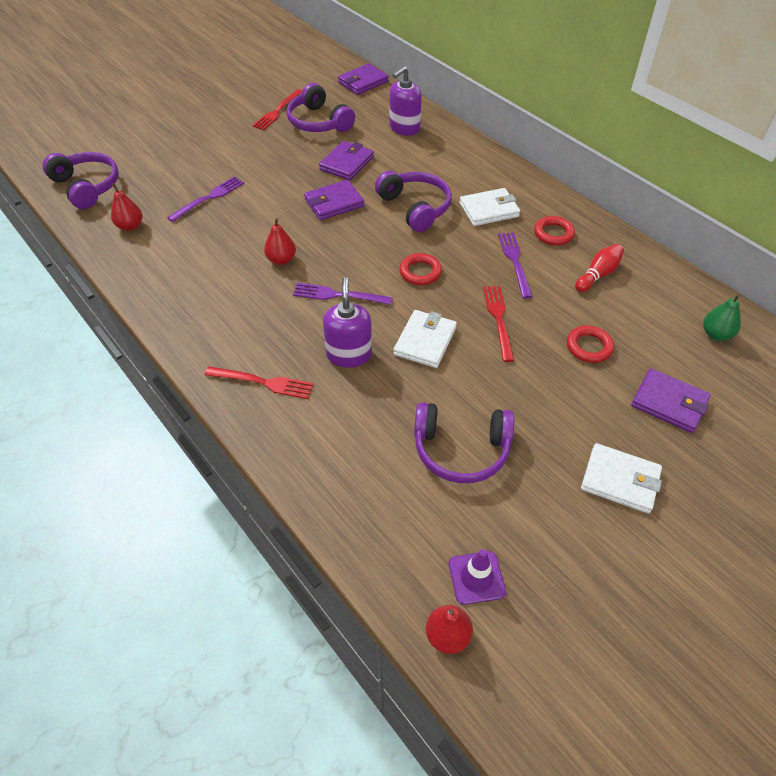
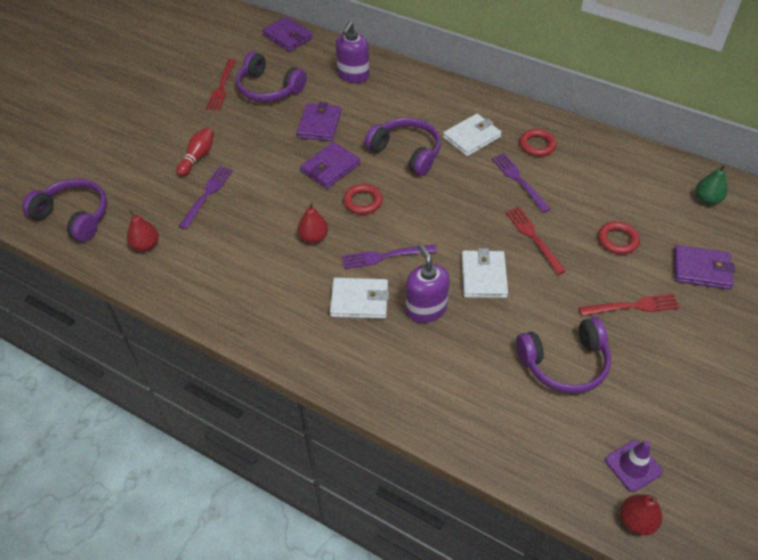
camera: 20 degrees left, 0 degrees up
red fork [204,366,314,399] -> red fork moved to [579,294,680,316]
purple wallet [338,63,389,95] -> purple wallet turned 75 degrees counterclockwise [262,17,313,51]
red ring [399,253,442,285] -> red ring moved to [343,184,383,215]
red bowling pin [575,244,624,292] -> red bowling pin moved to [176,127,214,177]
white wallet [581,443,662,514] -> white wallet moved to [330,278,389,319]

